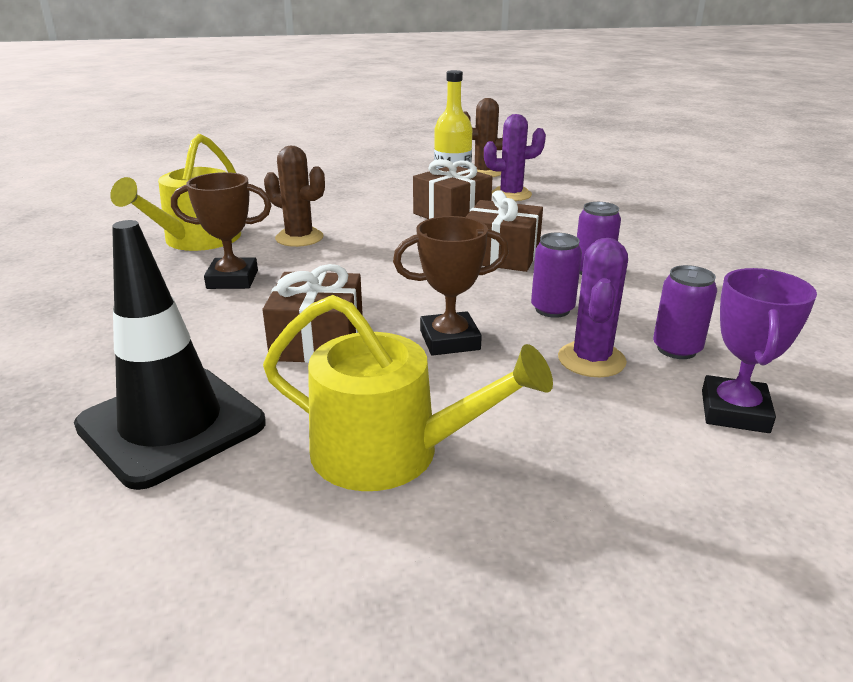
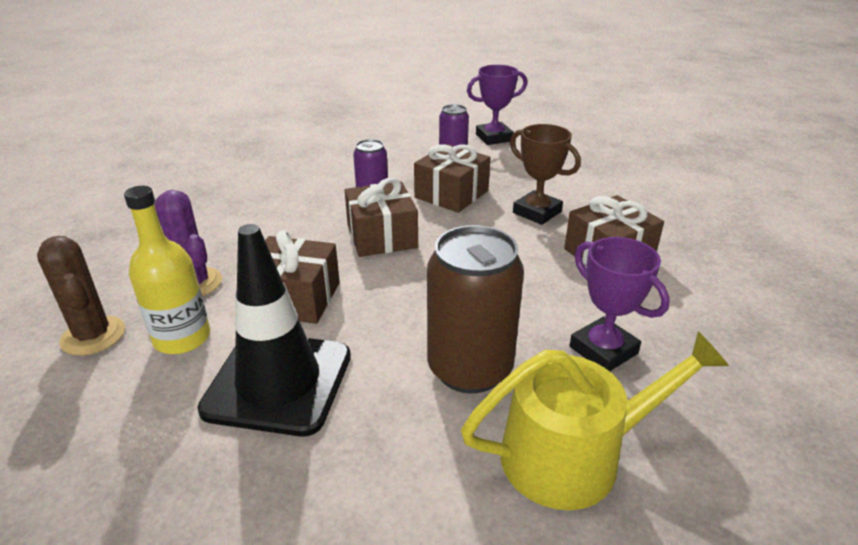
camera: 125 degrees left, 5 degrees up
black traffic cone [74,220,266,490] -> black traffic cone moved to [197,224,351,436]
brown trophy [171,172,272,289] -> purple trophy [569,237,670,371]
yellow watering can [263,295,553,491] -> none
brown cactus [264,146,325,247] -> brown can [427,225,524,394]
purple can [531,233,582,318] -> brown gift [414,144,490,213]
purple cactus [558,238,628,377] -> none

